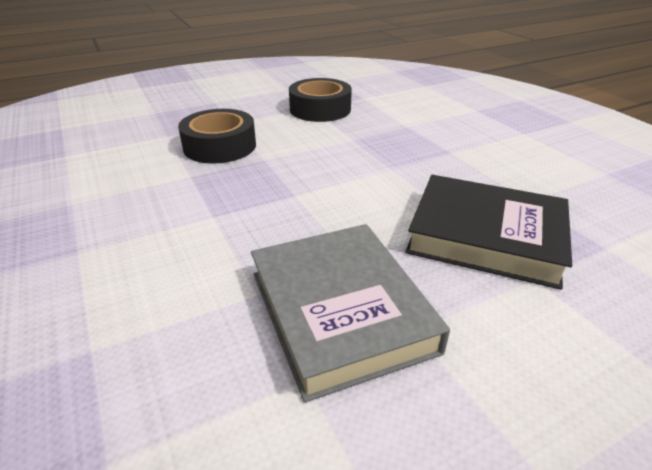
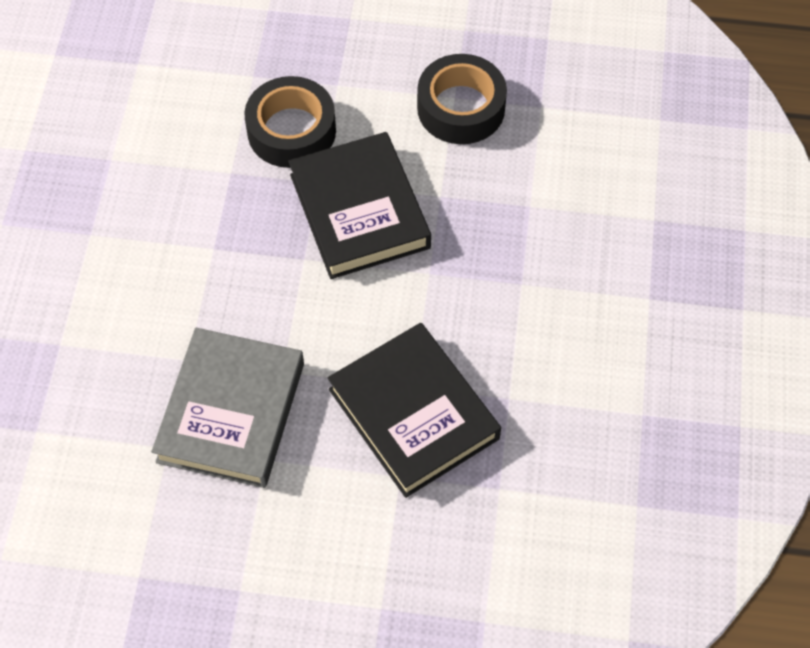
camera: 35 degrees right, 25 degrees up
none -> black book [288,132,431,279]

